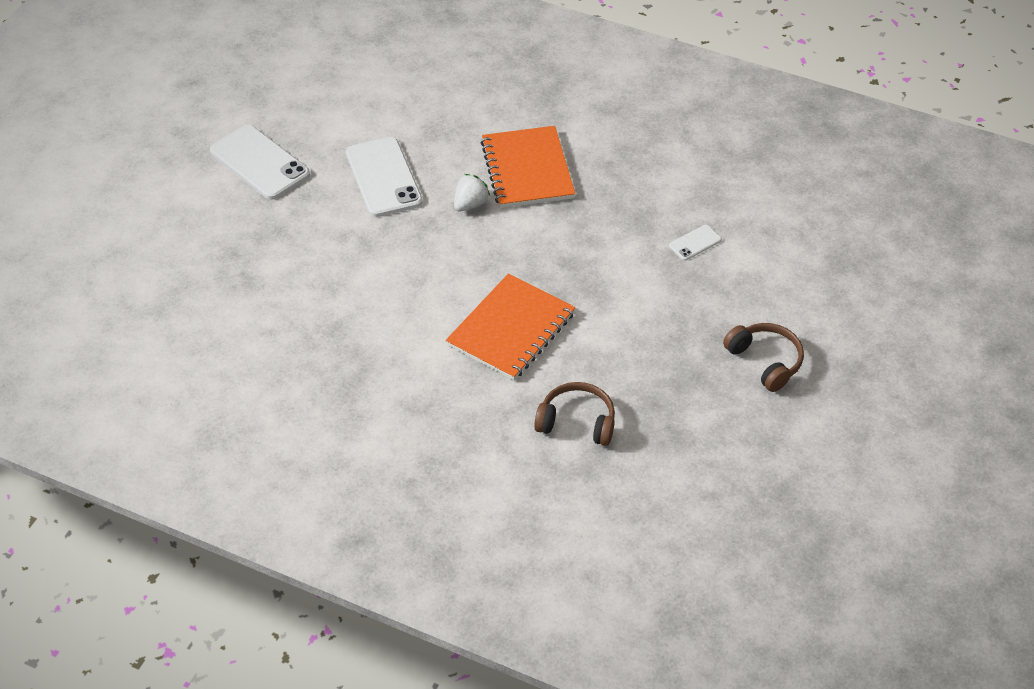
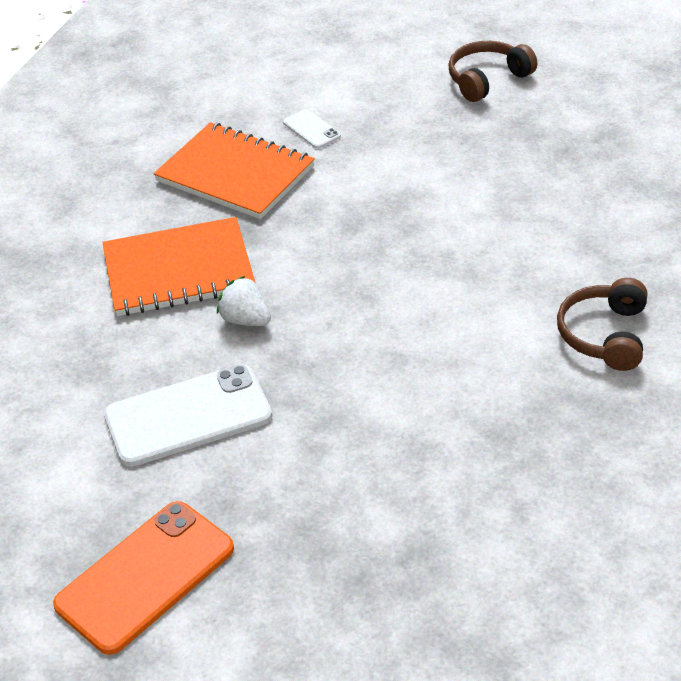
camera: 90 degrees left, 5 degrees down
white phone [210,125,310,200] -> orange phone [53,501,234,655]
orange notebook [446,273,575,380] -> orange notebook moved to [154,122,315,219]
brown headphones [534,382,615,446] -> brown headphones moved to [557,278,647,371]

